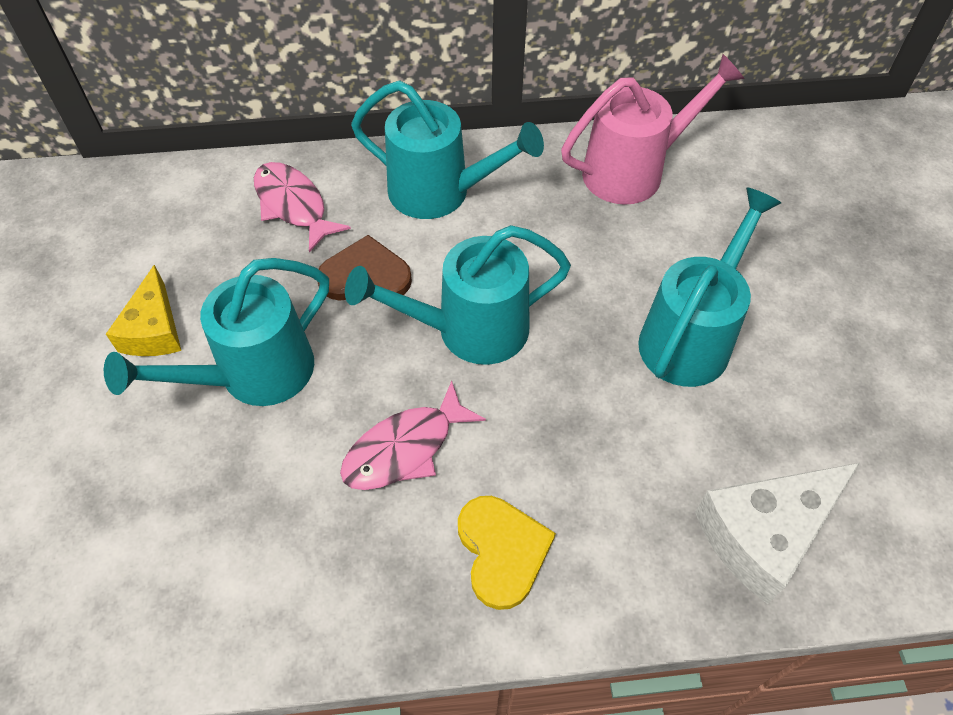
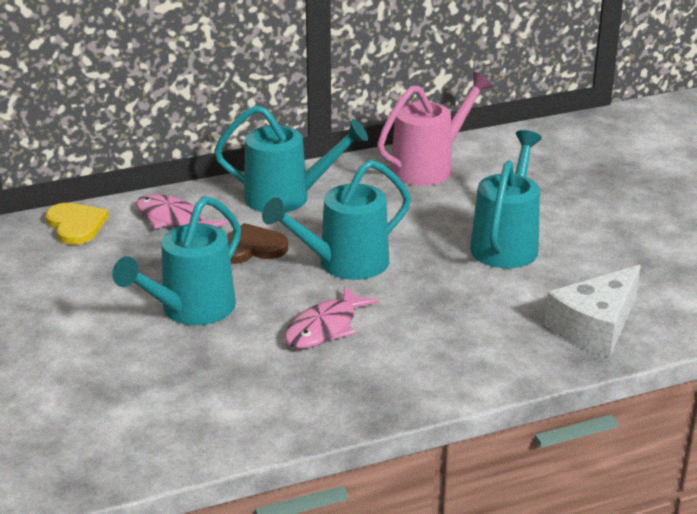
camera: 15 degrees left, 25 degrees down
yellow cheese [106,265,181,356] -> none
yellow heart [458,496,556,610] -> yellow heart moved to [45,203,109,245]

